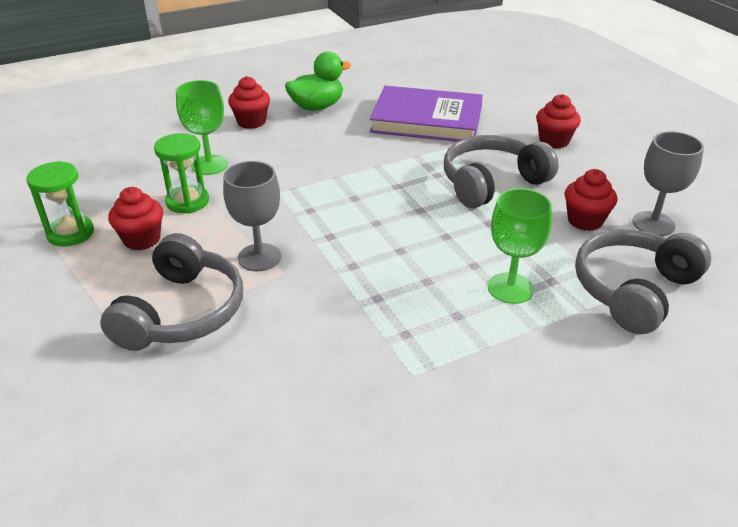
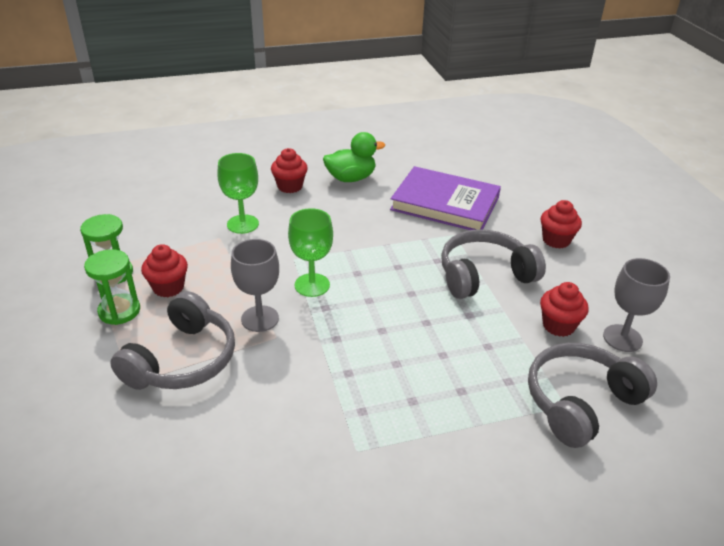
camera: 10 degrees right, 0 degrees up
green hourglass [154,133,209,213] -> green hourglass moved to [84,249,140,325]
green goblet [488,188,552,304] -> green goblet moved to [288,208,333,297]

